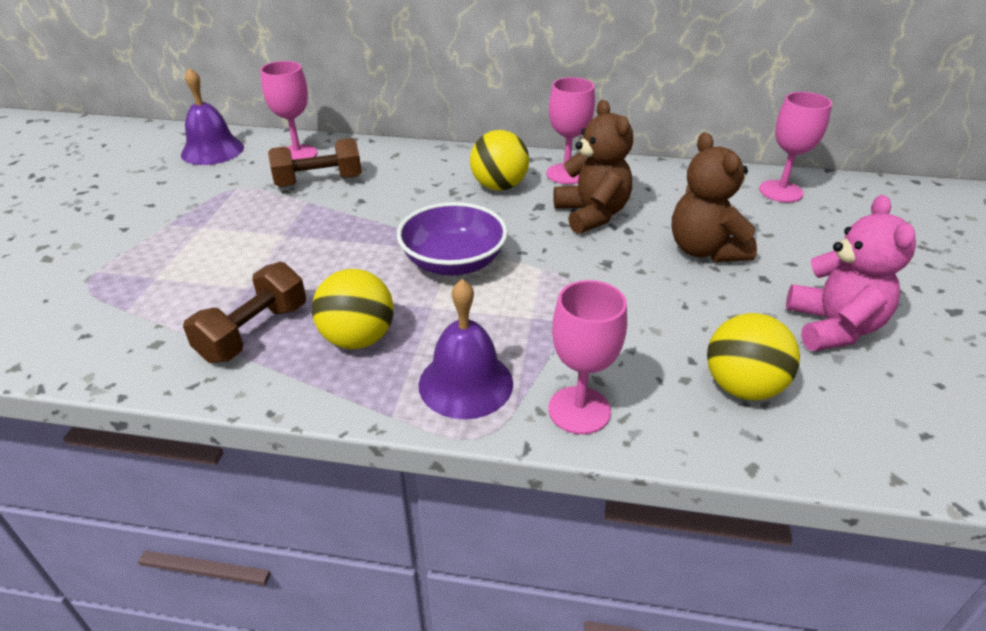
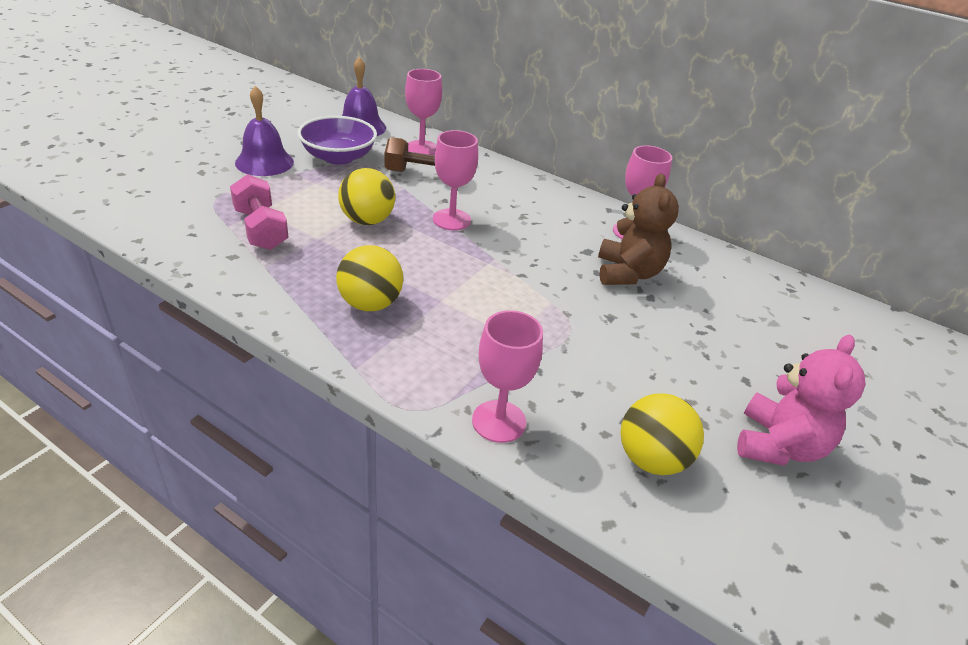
camera: 20 degrees right, 0 degrees up
brown dumbbell [183,262,306,363] -> none
purple bowl [397,202,508,276] -> purple bowl moved to [297,116,377,165]
purple bell [419,279,513,419] -> purple bell moved to [235,86,294,176]
yellow ball [470,130,529,191] -> yellow ball moved to [338,168,395,225]
brown teddy bear [672,132,757,262] -> none
pink goblet [759,92,832,203] -> pink goblet moved to [433,130,478,230]
none -> pink dumbbell [230,174,289,250]

